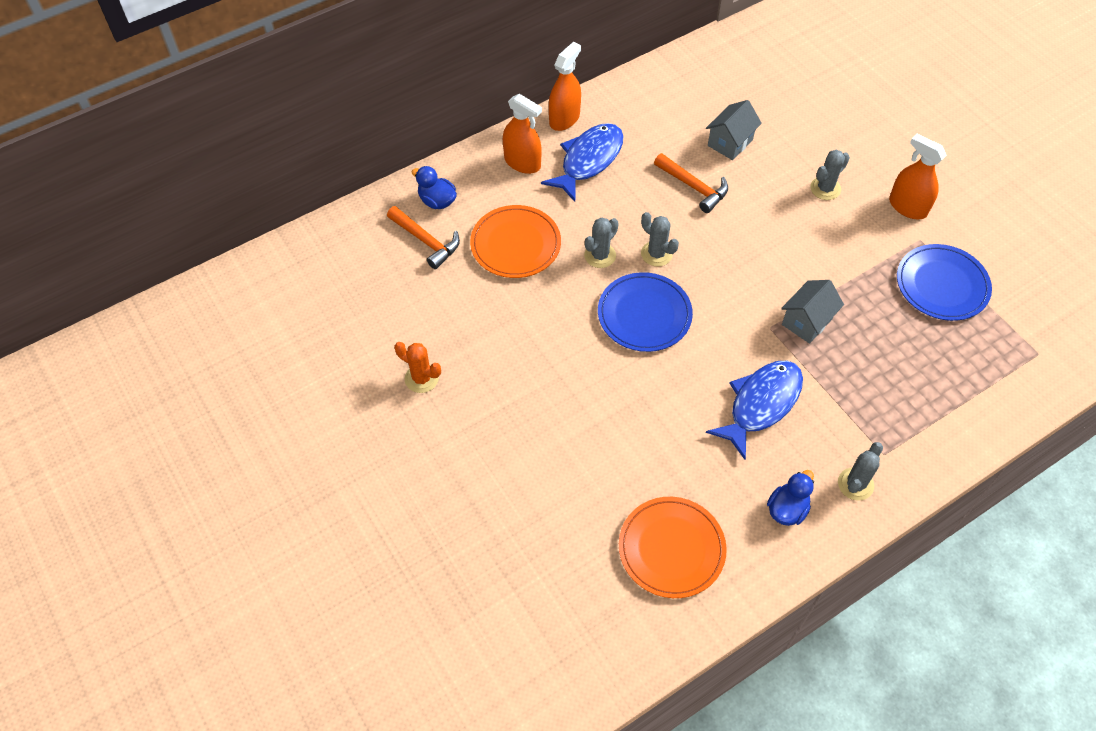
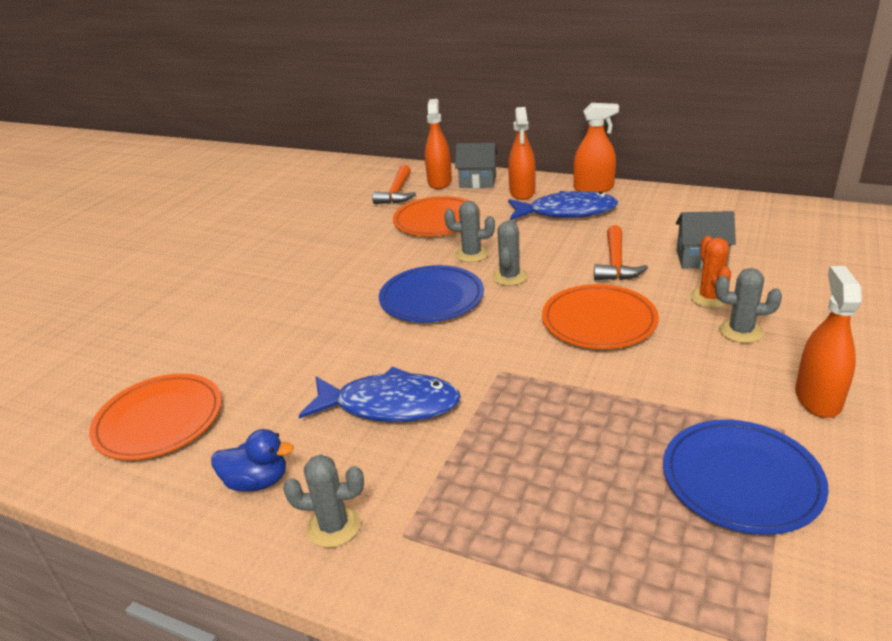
camera: 60 degrees right, 25 degrees down
orange cactus [395,342,441,393] -> orange cactus moved to [690,236,731,308]
blue duck [412,166,457,209] -> orange spray bottle [425,99,452,189]
grey house [781,280,844,344] -> grey house moved to [455,143,498,188]
none -> orange plate [542,284,659,349]

